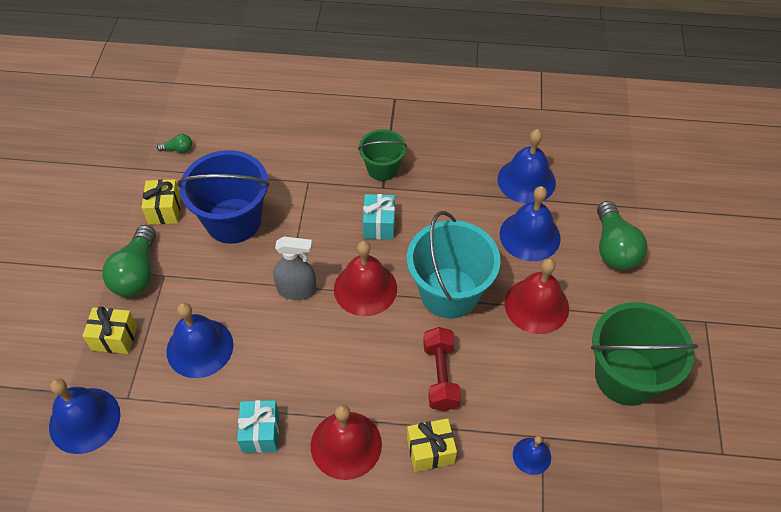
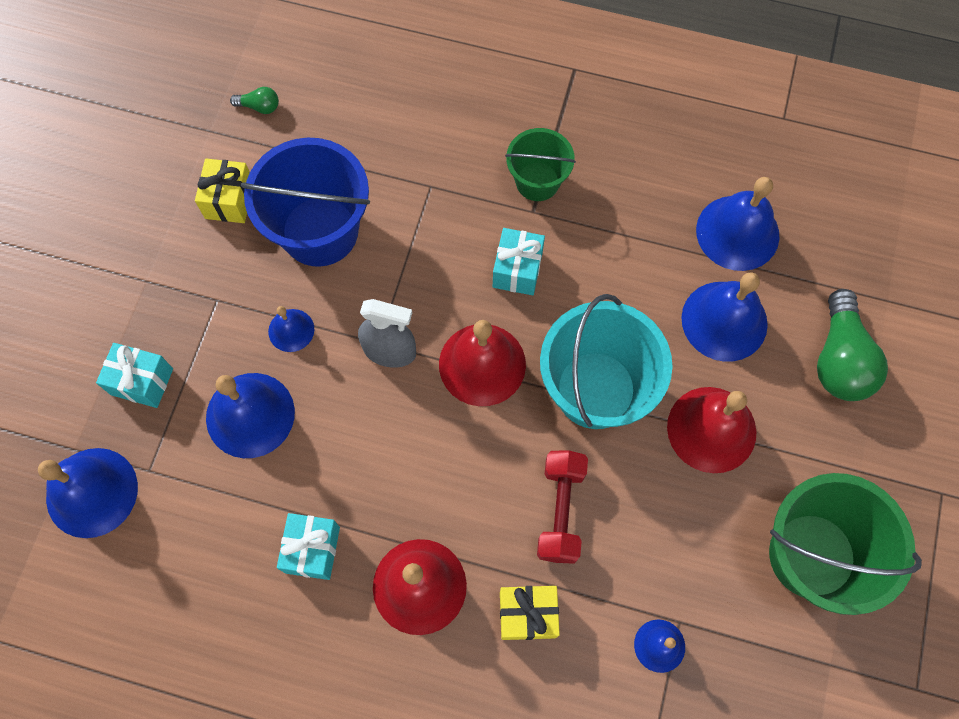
camera: 10 degrees right, 15 degrees up
yellow gift [83,306,137,354] -> turquoise gift [96,343,173,408]
green light bulb [102,225,156,297] -> none
none -> blue bell [268,306,314,352]

